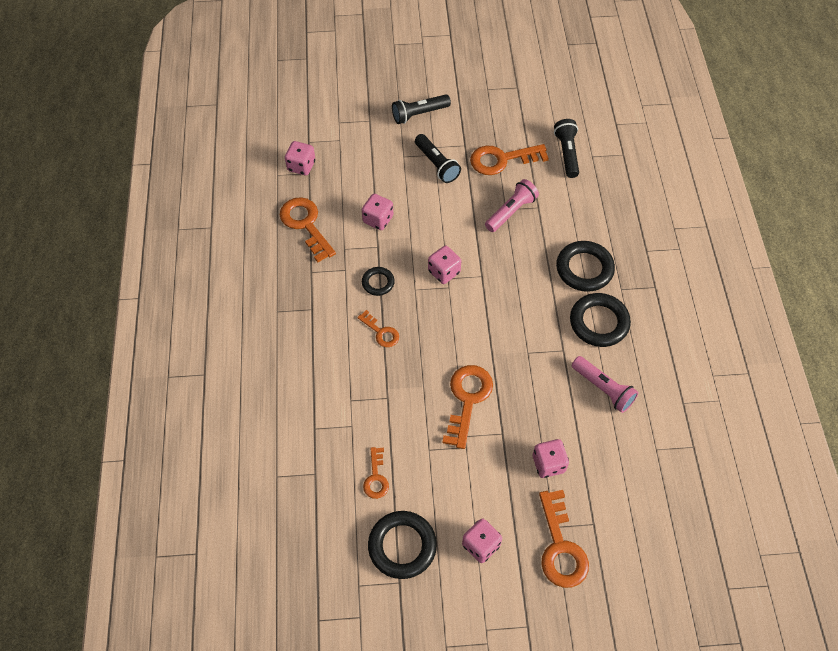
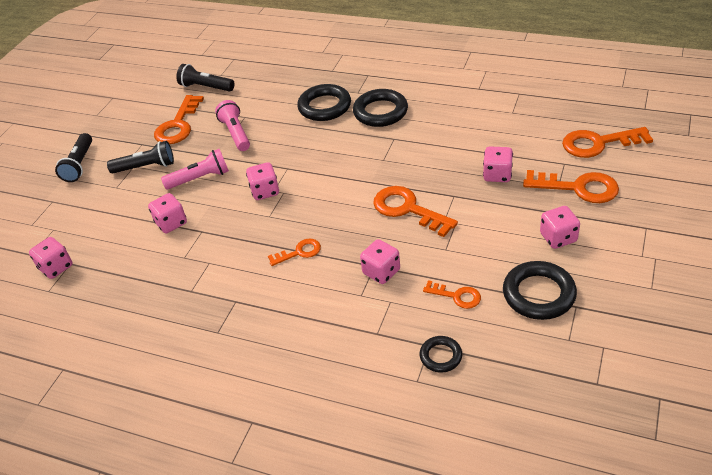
camera: 60 degrees left, 15 degrees down
orange key [280,197,336,262] -> orange key moved to [562,127,653,158]
black ring [362,267,395,296] -> black ring moved to [420,336,462,373]
pink flashlight [572,356,639,413] -> pink flashlight moved to [161,149,229,190]
none -> pink dice [360,239,400,284]

